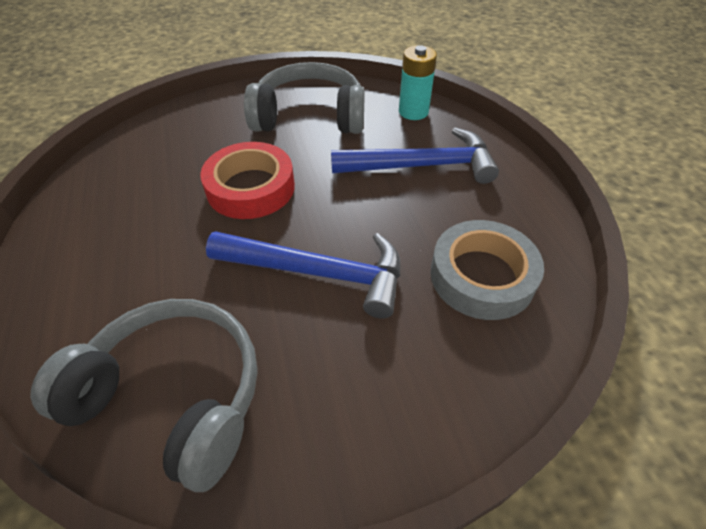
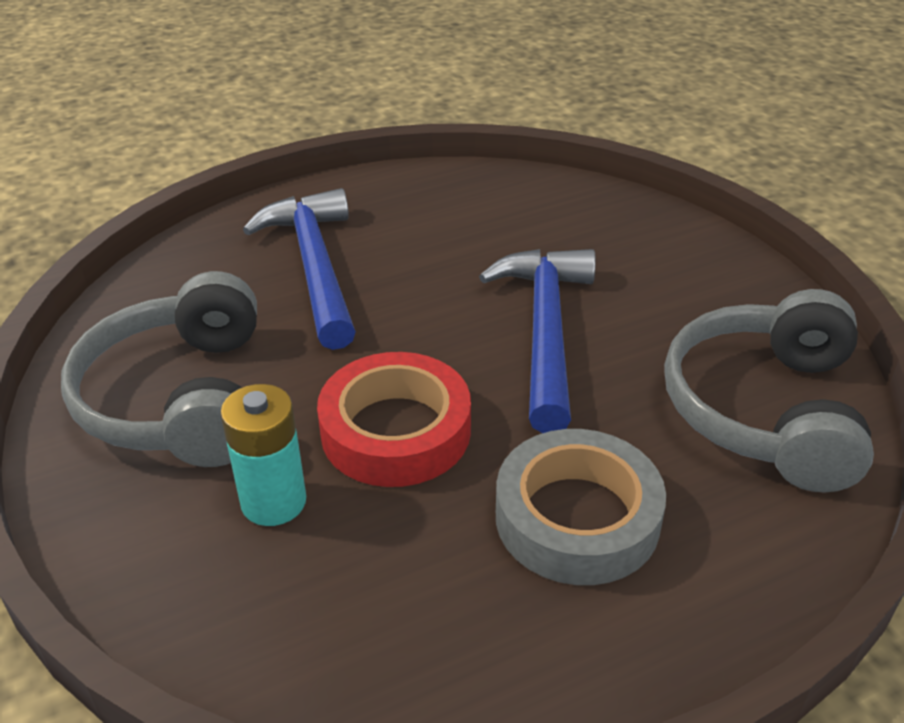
camera: 100 degrees left, 10 degrees down
turquoise battery [399,45,437,120] -> turquoise battery moved to [220,384,306,526]
grey tape [430,220,544,320] -> grey tape moved to [496,429,666,585]

